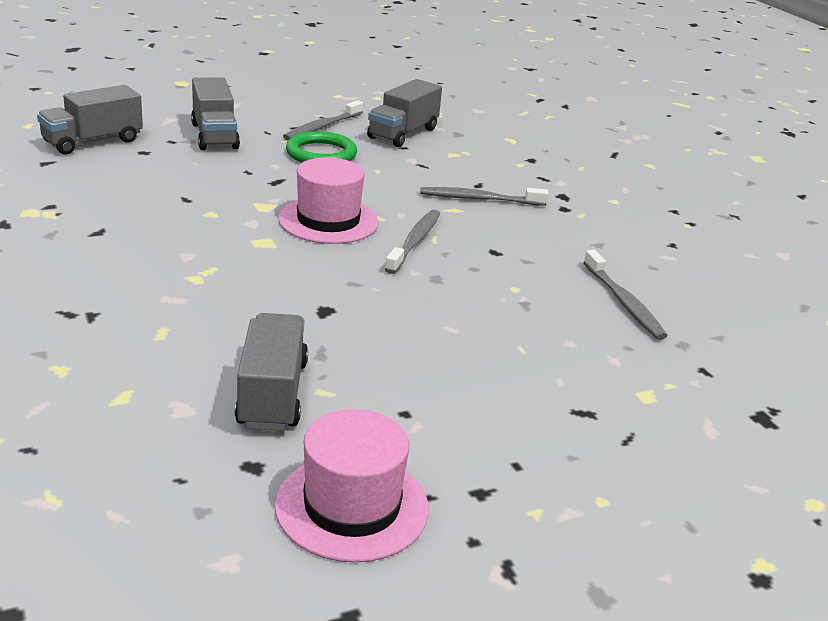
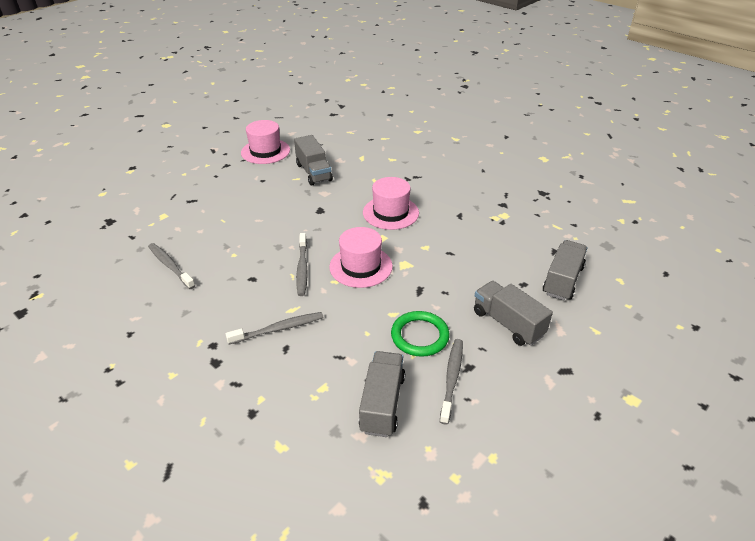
camera: 160 degrees right, 10 degrees up
none -> pink hat [363,177,419,230]

